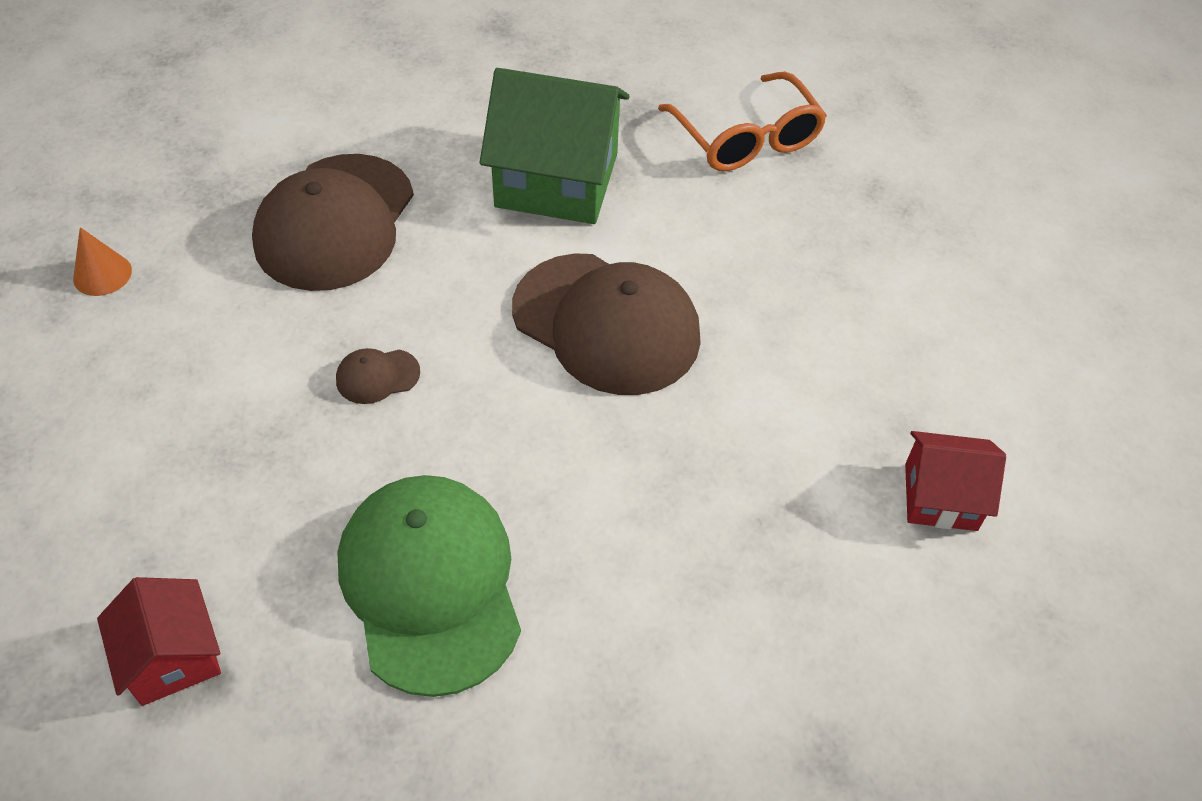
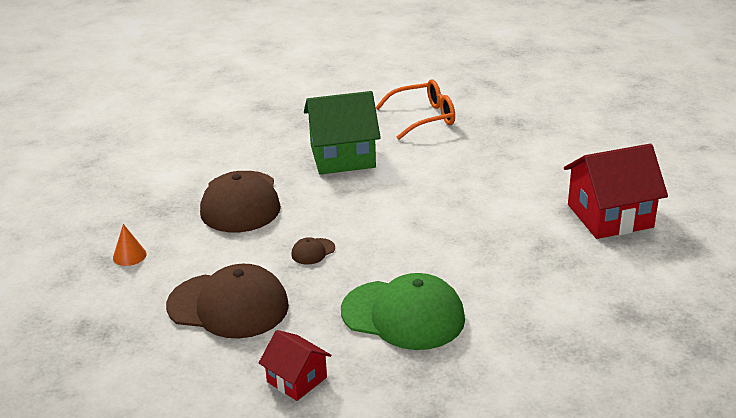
camera: 20 degrees left, 20 degrees down
green cap [337,475,521,697] -> green cap turned 150 degrees clockwise [341,273,465,350]
brown cap [512,253,701,395] -> brown cap moved to [166,264,289,339]
orange glasses [658,72,827,171] -> orange glasses turned 60 degrees counterclockwise [375,79,455,140]
red house [905,431,1006,531] -> red house [564,144,668,239], size x1.81

